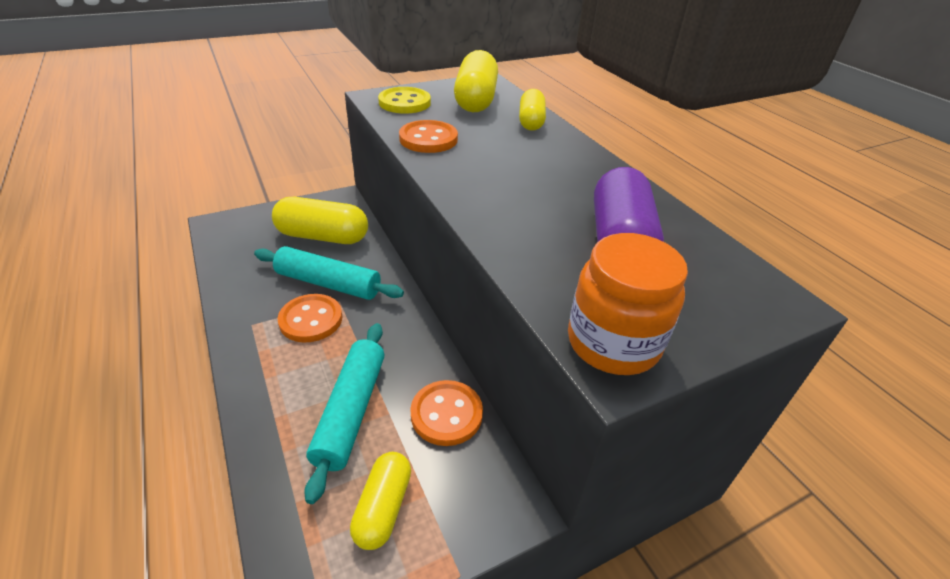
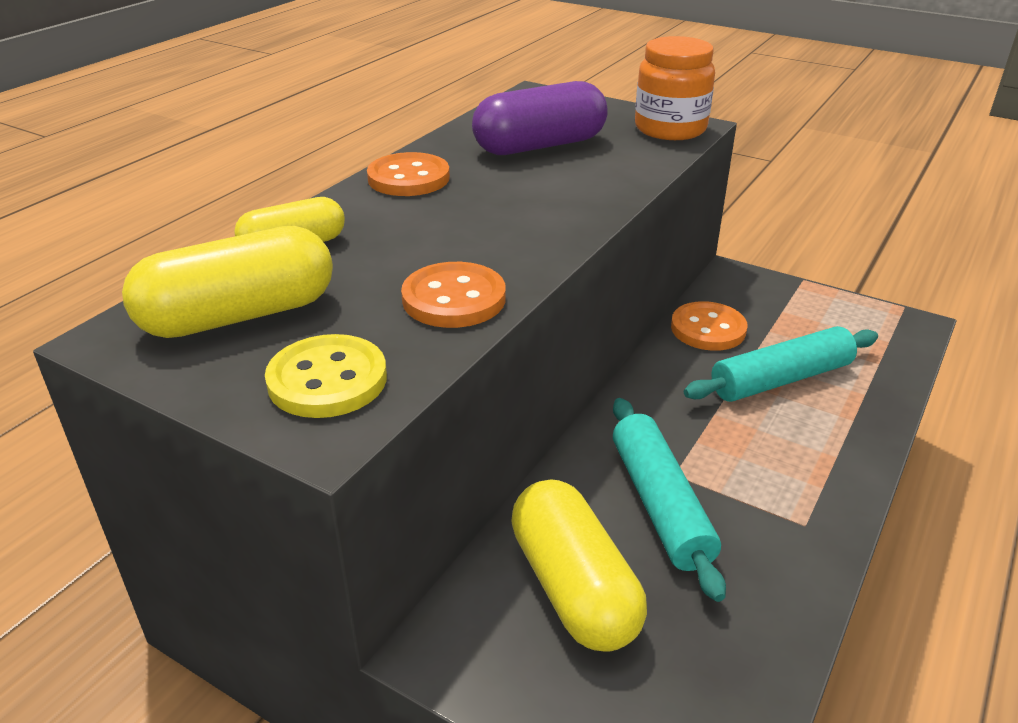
camera: 120 degrees left, 5 degrees down
orange button [278,294,342,343] -> orange button moved to [367,152,450,196]
yellow capsule [350,452,411,550] -> none

